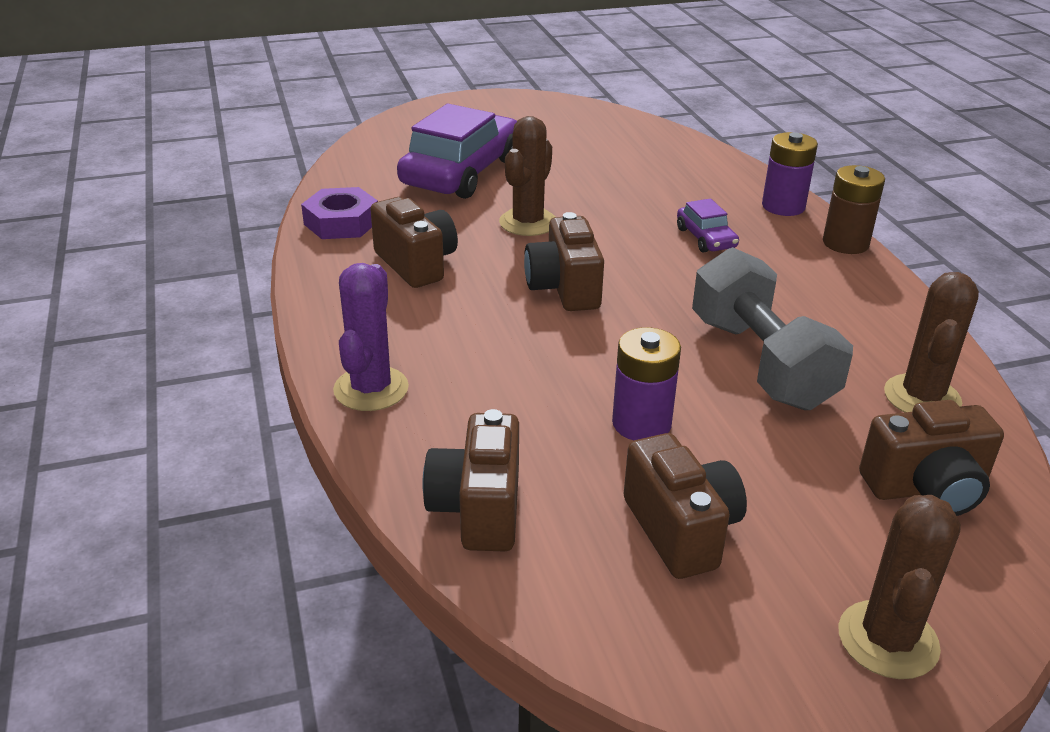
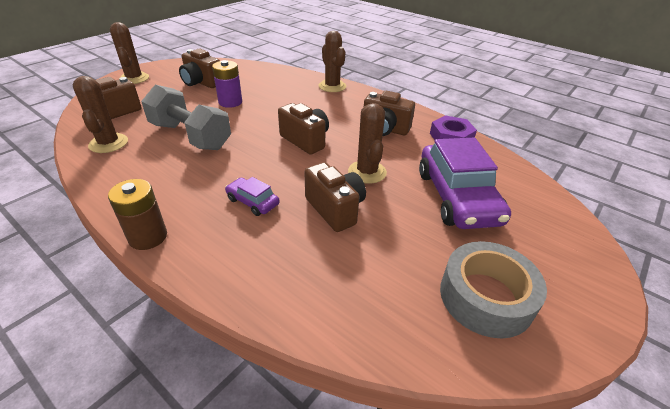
camera: 145 degrees right, 5 degrees up
purple cactus [333,263,409,411] -> brown cactus [319,31,346,92]
brown camera [423,409,519,551] -> brown camera moved to [304,162,366,232]
purple battery [762,132,818,216] -> none
none -> grey tape [440,241,547,338]

